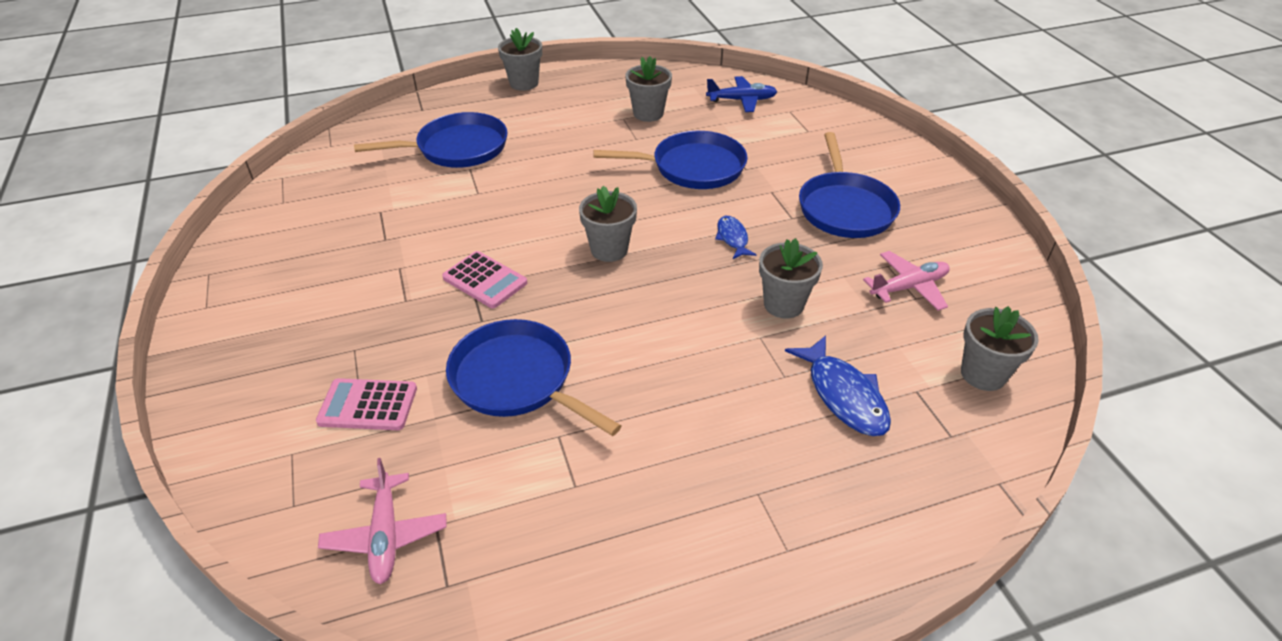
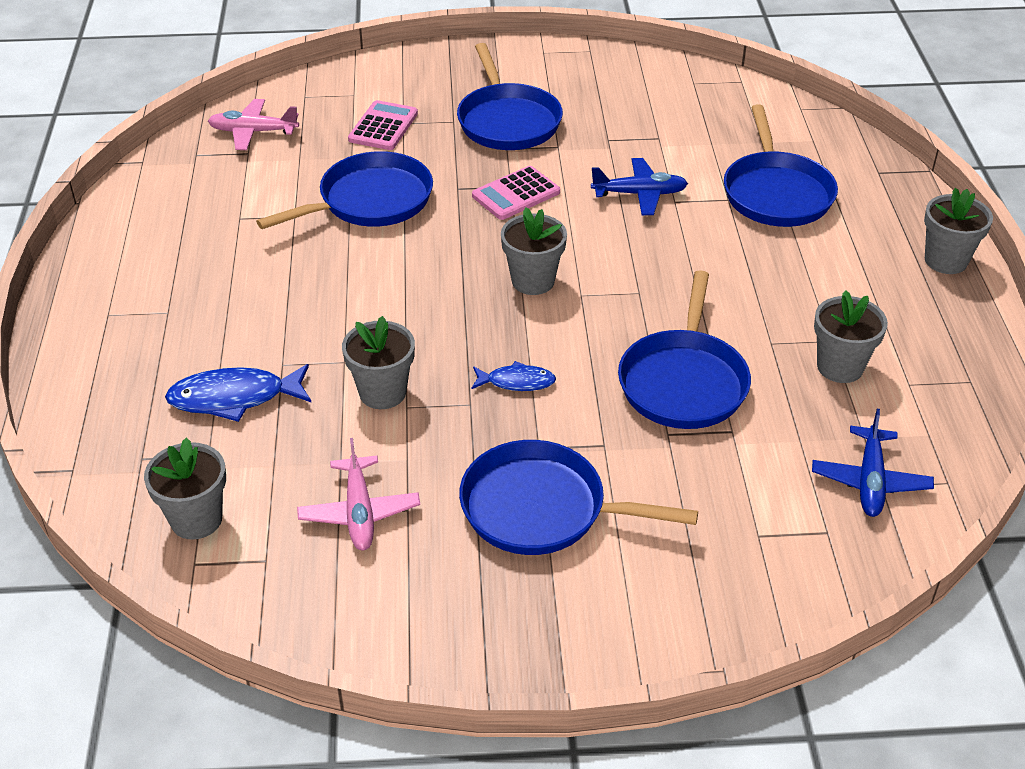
camera: 105 degrees right, 0 degrees up
none -> blue pan [457,43,563,150]
none -> blue plane [591,158,688,215]

